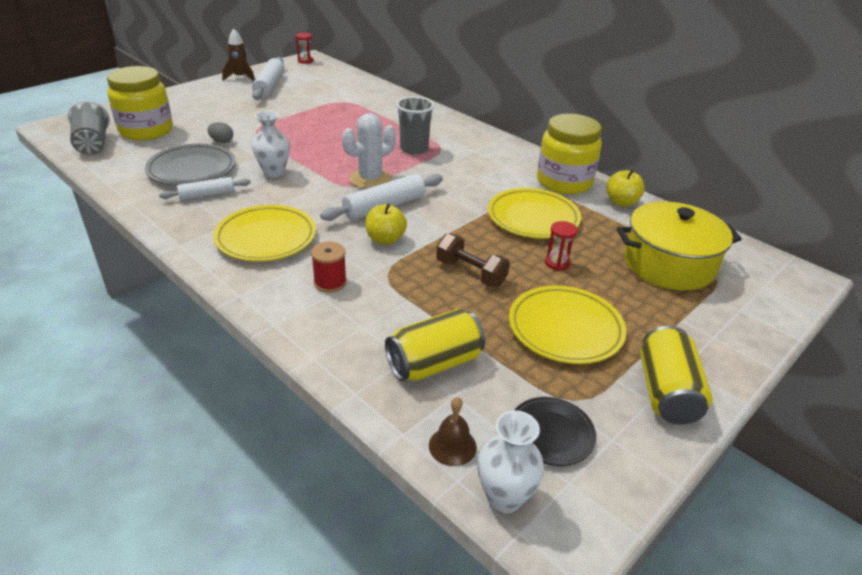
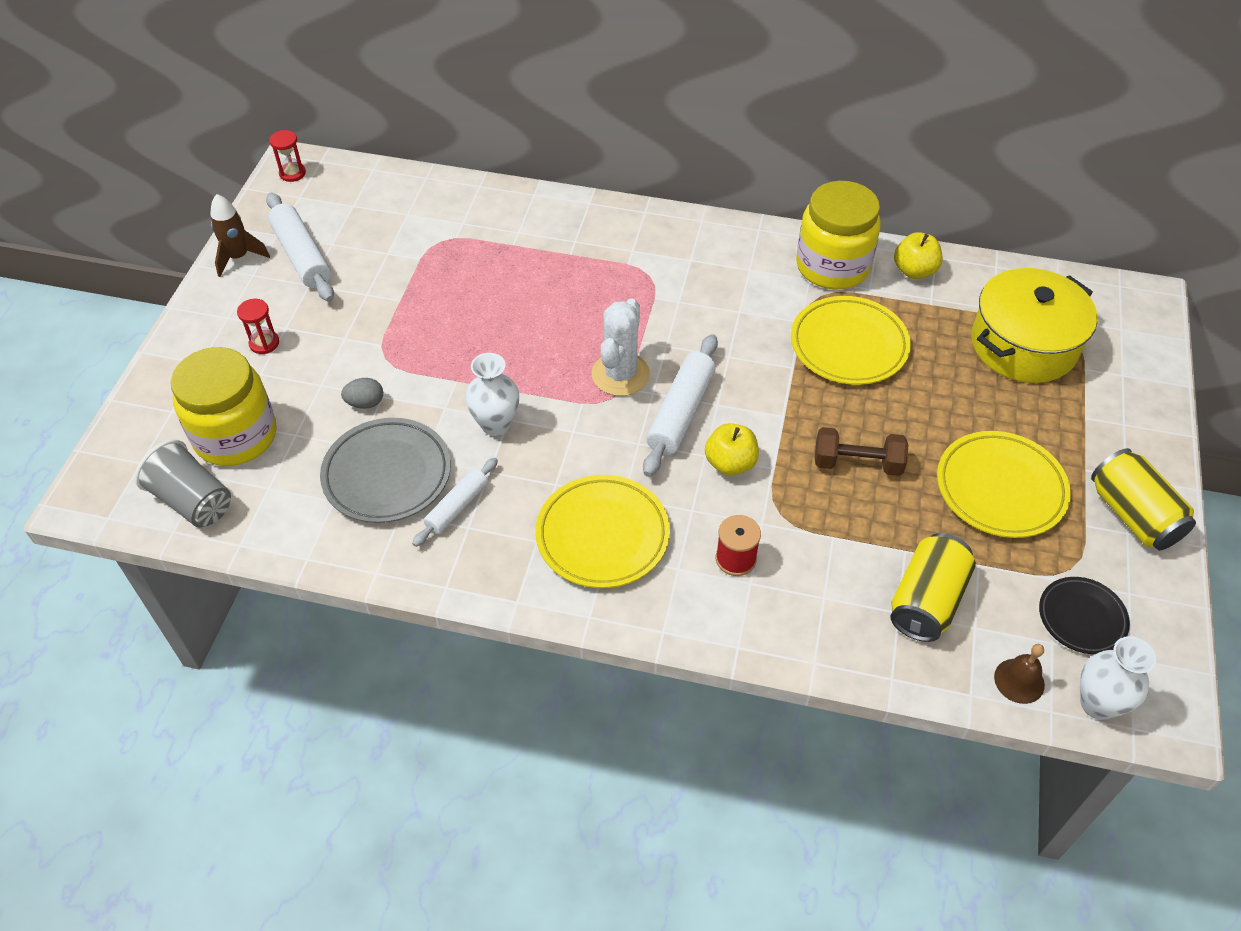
camera: 30 degrees left, 15 degrees up
grey cup [396,96,435,155] -> none
red hourglass [545,221,578,271] -> red hourglass moved to [237,299,279,354]

